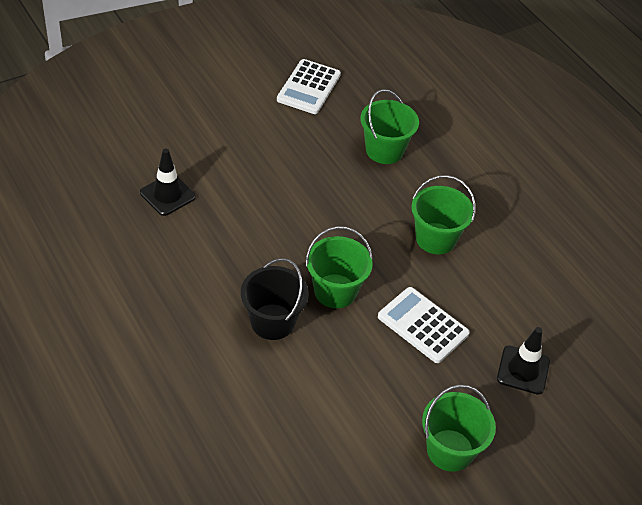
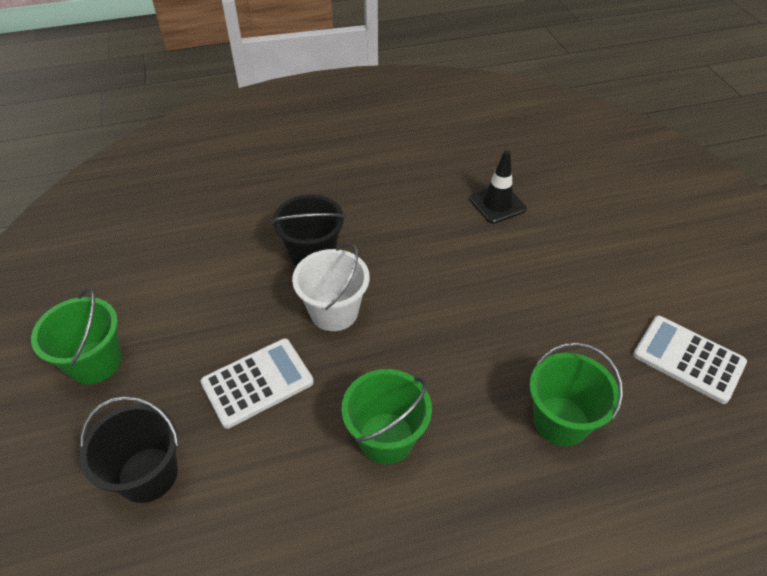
camera: 110 degrees right, 0 degrees up
green bucket [306,226,373,308] -> white bucket [292,243,369,331]
black traffic cone [497,327,550,395] -> black bucket [80,396,179,503]

